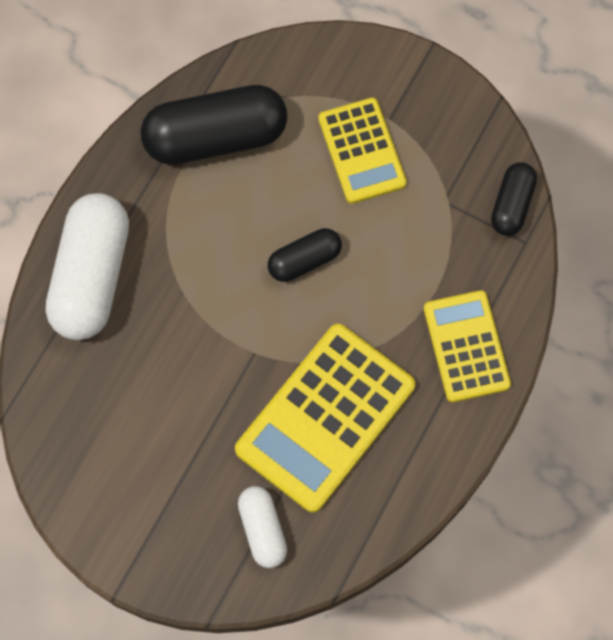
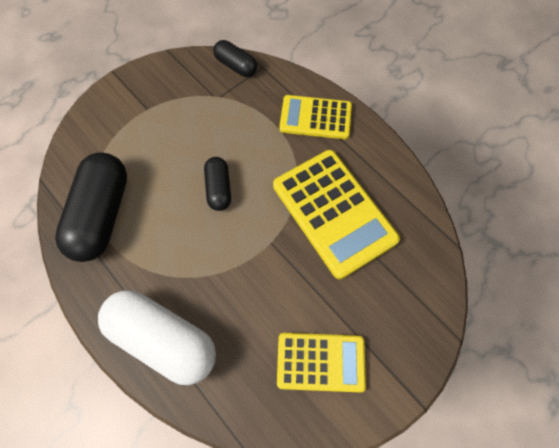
camera: 70 degrees left, 5 degrees down
white capsule [238,486,287,568] -> none
yellow calculator [318,98,407,204] -> yellow calculator moved to [277,333,366,392]

